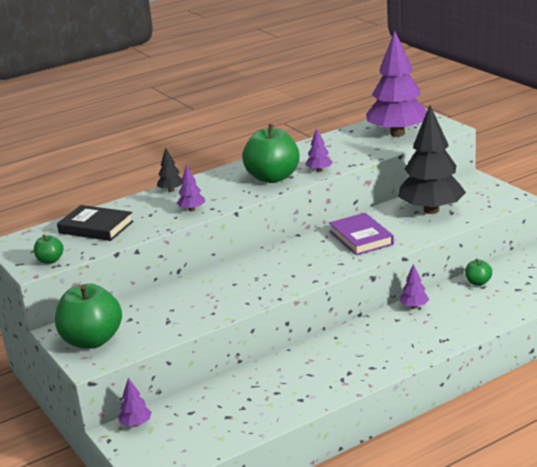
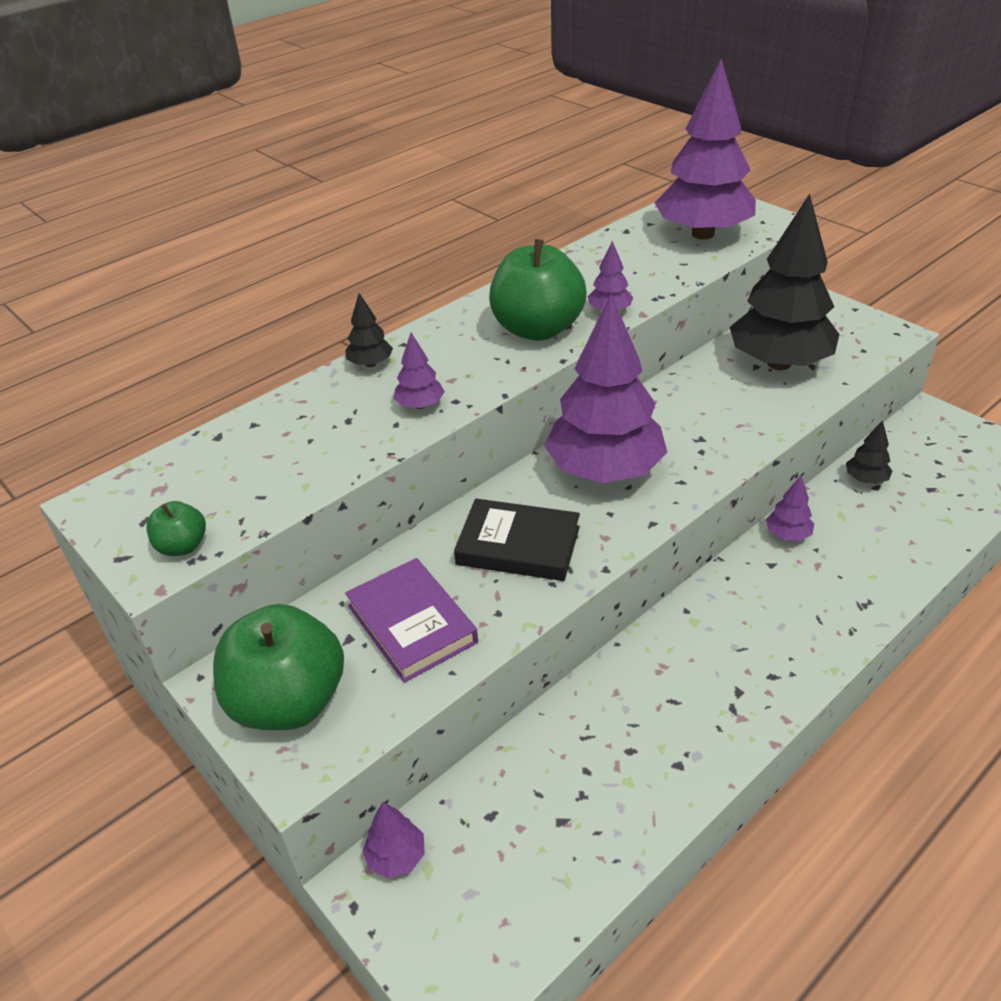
camera: 10 degrees left, 15 degrees up
black book [57,205,133,241] -> black book moved to [454,499,580,581]
purple book [329,213,394,255] -> purple book moved to [345,558,478,683]
green apple [465,259,492,286] -> black tree [846,420,892,484]
none -> purple tree [544,294,667,483]

